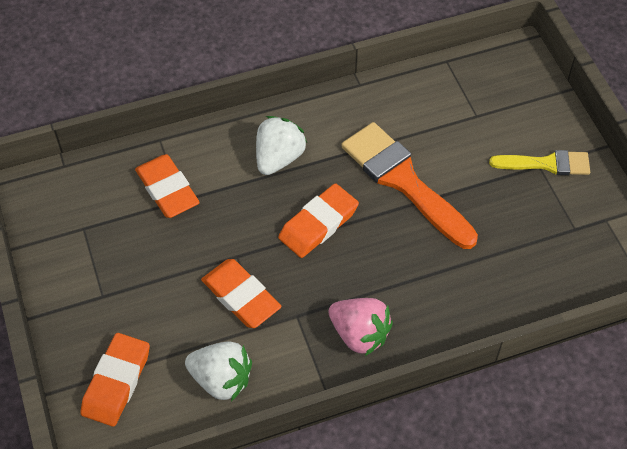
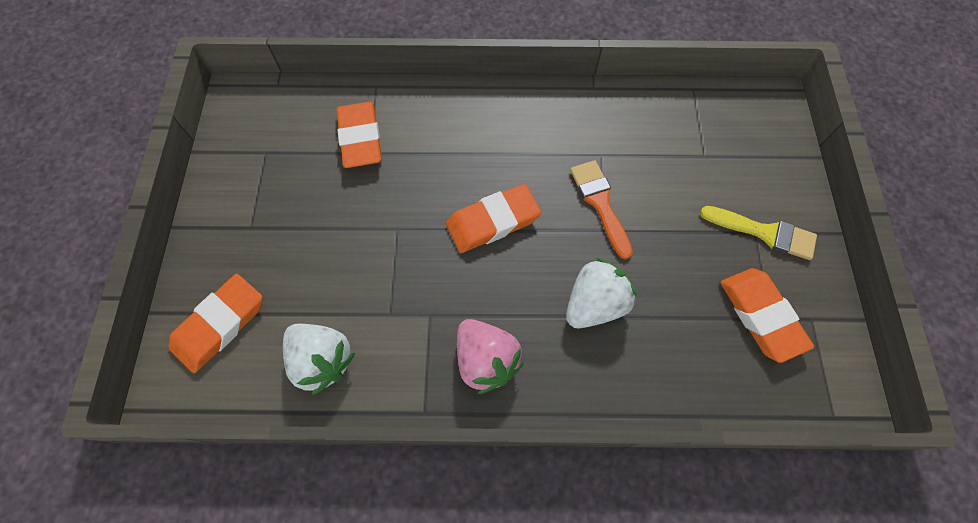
camera: 20 degrees right, 10 degrees up
orange eraser [201,259,281,328] -> orange eraser moved to [720,268,814,363]
white strawberry [256,116,307,175] -> white strawberry moved to [566,258,637,328]
orange brush [341,122,478,249] -> orange brush [570,160,633,259], size x0.58

